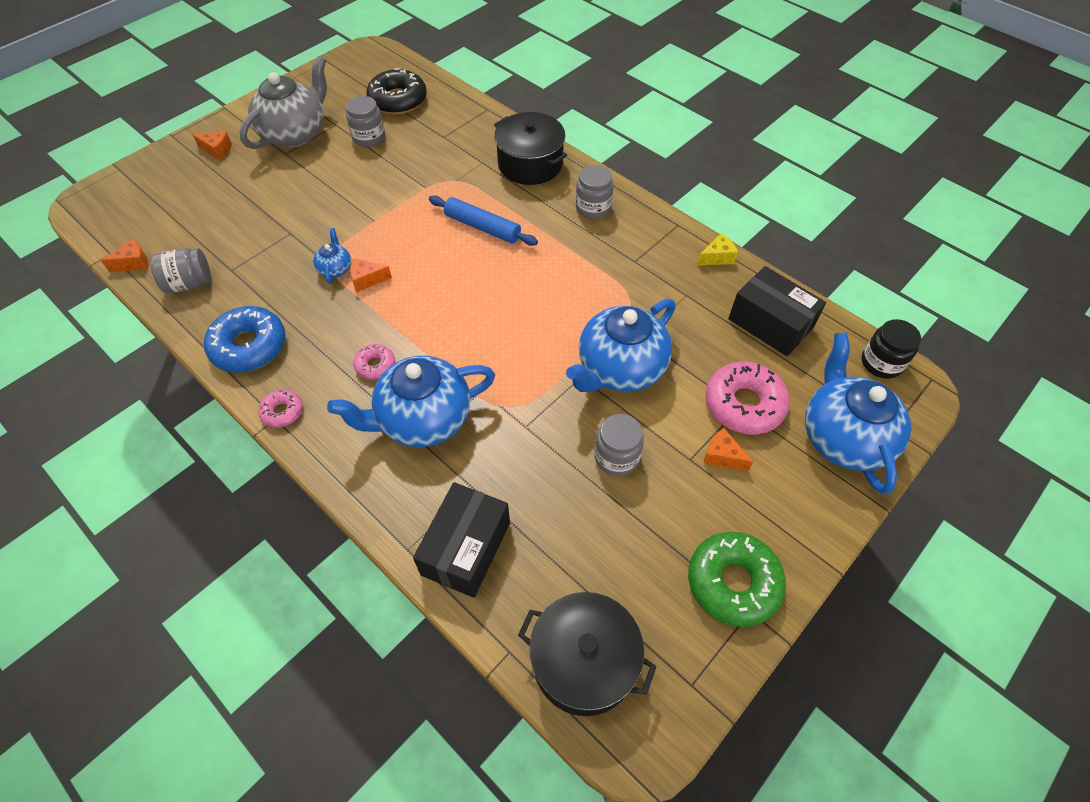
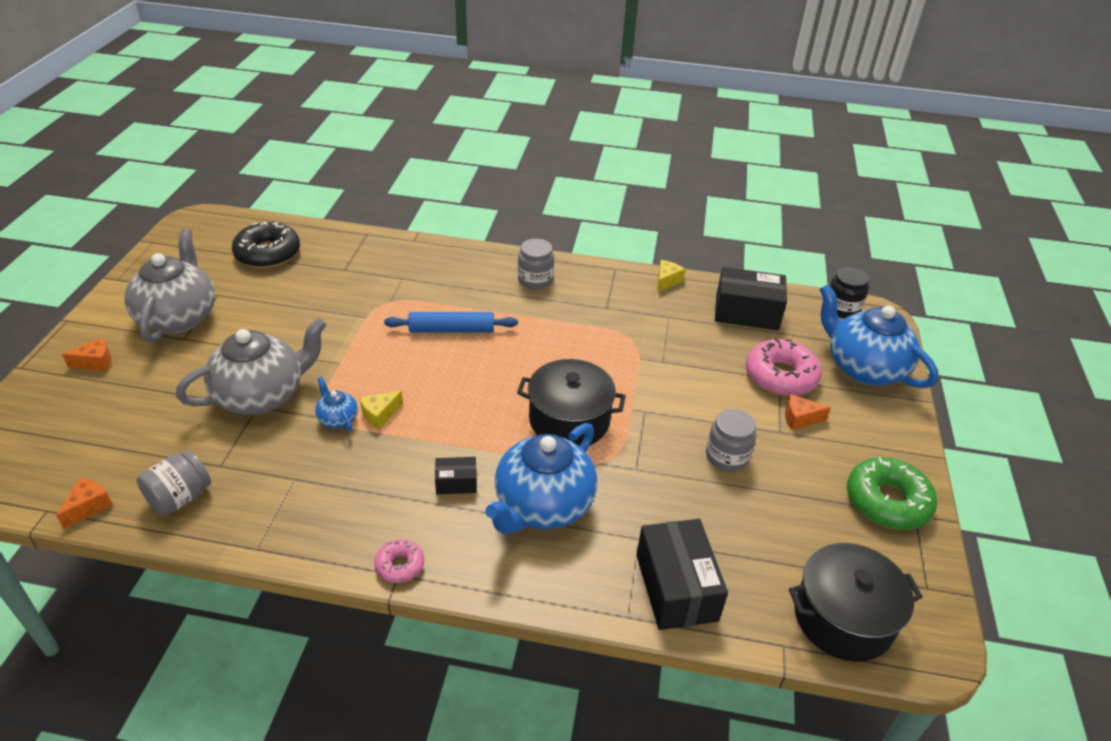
camera: 35 degrees left, 15 degrees down
blue donut [204,306,285,373] -> none
grey jar [346,96,385,147] -> none
orange cheese [350,258,392,292] -> yellow cheese [360,391,403,430]
pink donut [353,344,395,380] -> black box [435,457,477,494]
black pot [494,112,567,185] -> black pot moved to [517,359,626,446]
blue teapot [566,299,676,392] -> none
none -> grey teapot [176,318,327,415]

